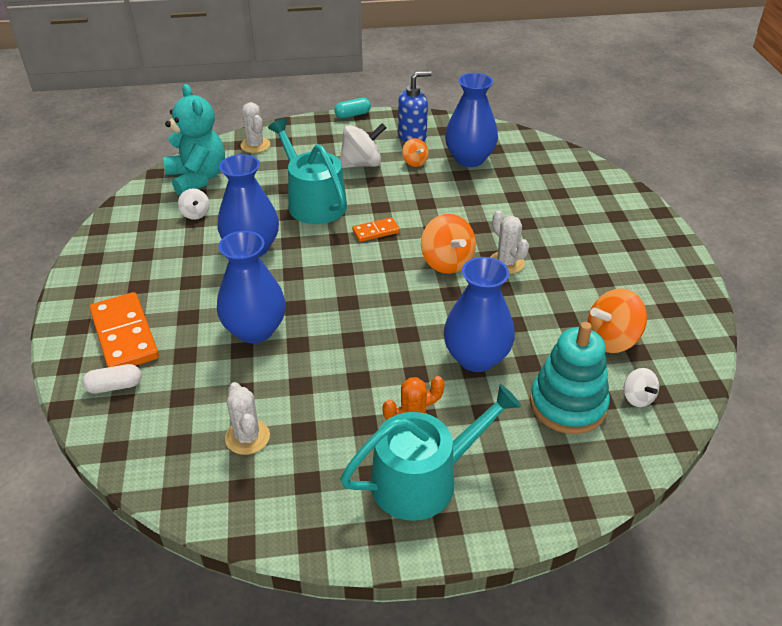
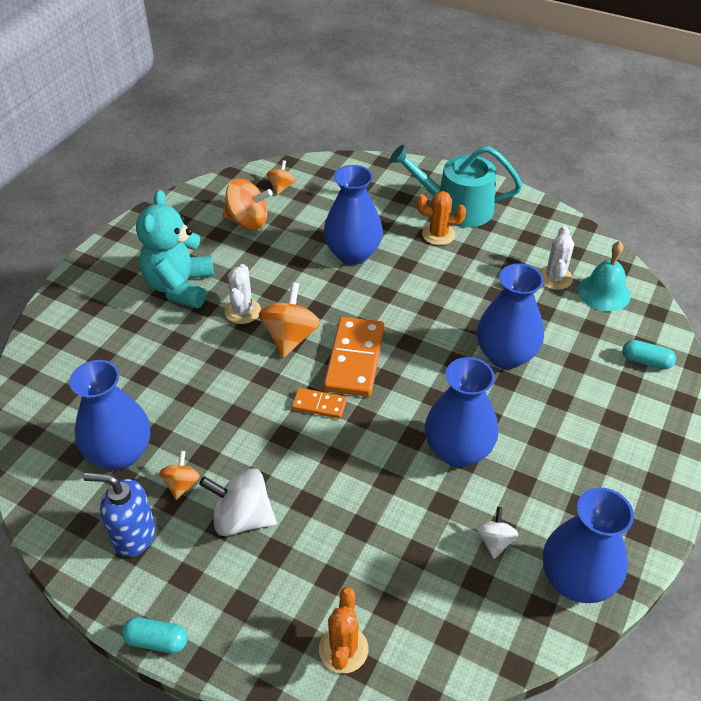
camera: 145 degrees left, 5 degrees up
white capsule [82,364,141,394] -> turquoise capsule [623,340,676,369]
orange domino [89,292,159,368] -> orange domino moved to [324,317,384,397]
turquoise teddy bear [164,84,225,196] -> turquoise teddy bear moved to [136,190,214,308]
white cactus [240,102,270,153] -> orange cactus [319,587,368,673]
turquoise watering can [268,118,347,224] -> none
turquoise stacking toy [530,322,610,434] -> none
white spinning top [624,368,659,407] -> orange spinning top [267,160,295,195]
none -> blue vase [543,487,634,603]
none -> turquoise bell [578,241,630,311]

